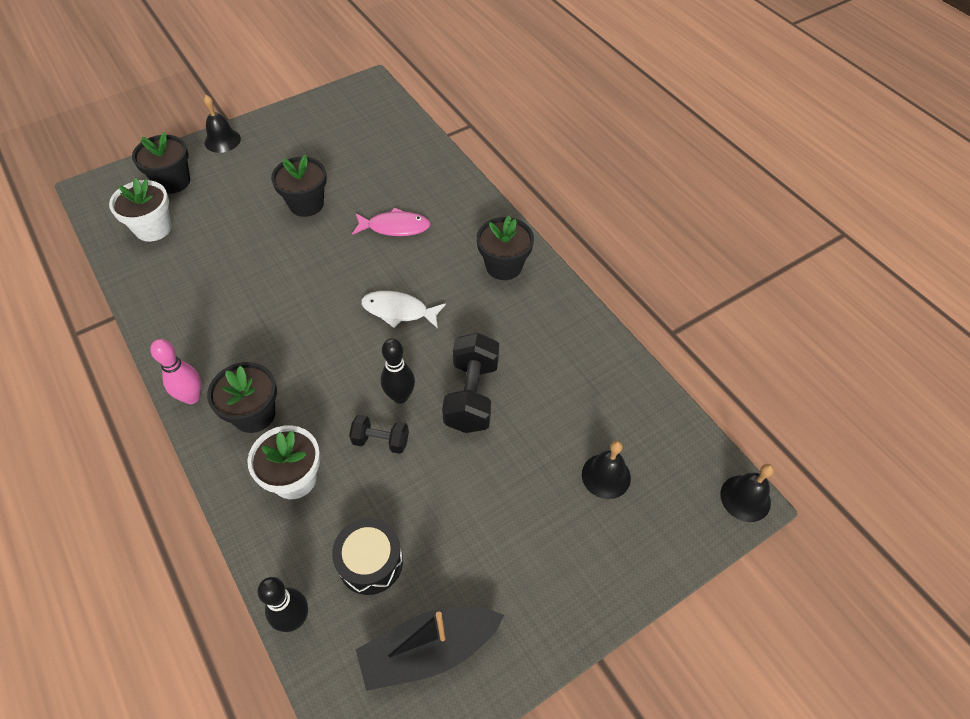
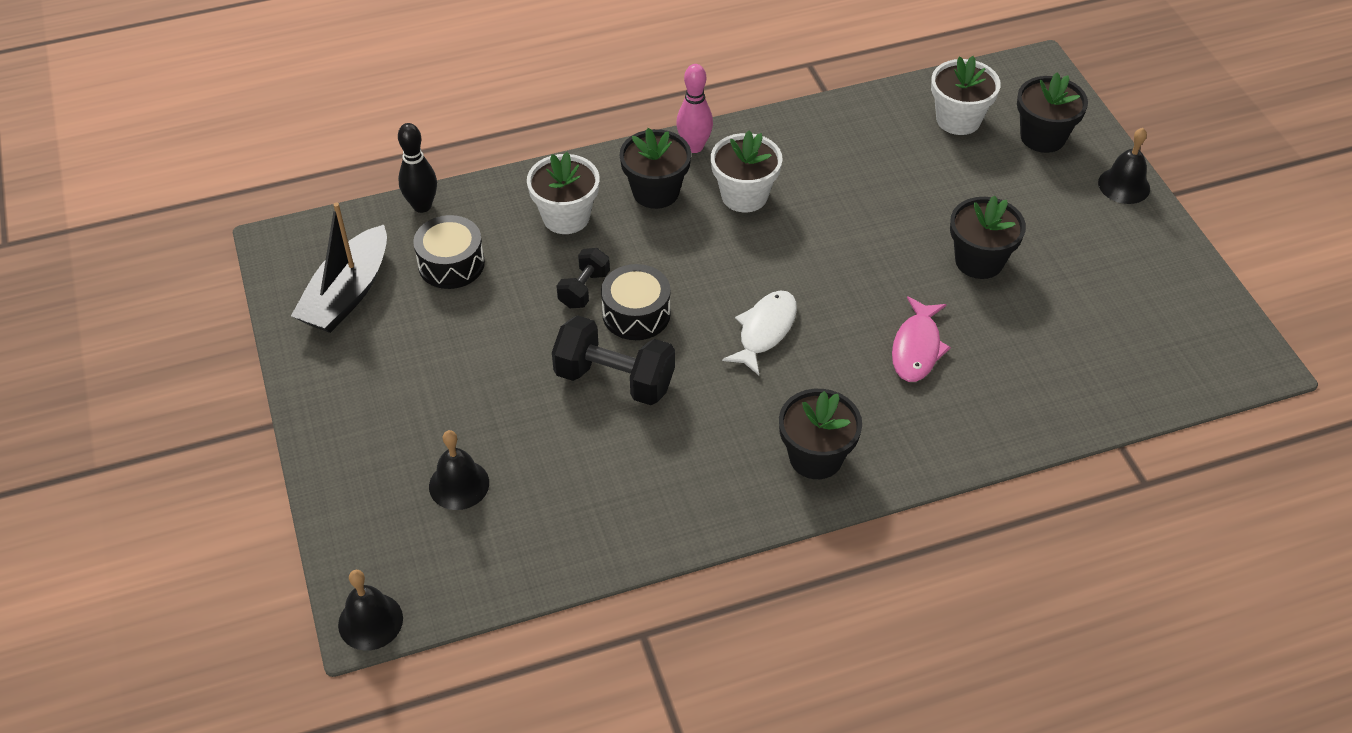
camera: 105 degrees right, 5 degrees down
black boat [356,607,504,691] -> black boat turned 150 degrees counterclockwise [291,203,387,333]
black bowling pin [381,338,415,404] -> black drum [601,264,671,340]
none -> white flower pot [711,130,783,212]

